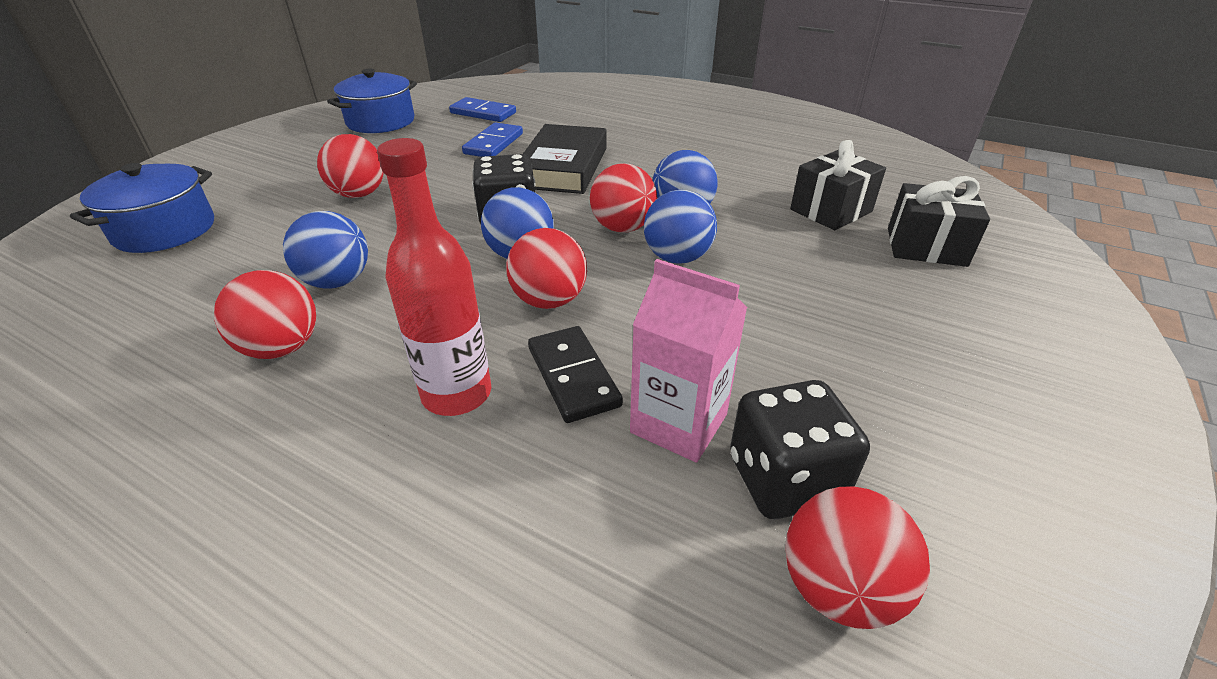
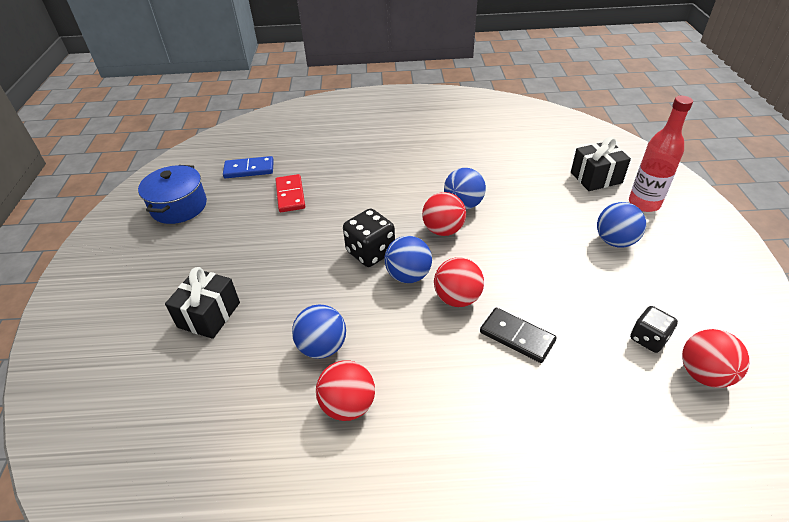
camera: 30 degrees left, 5 degrees up
blue pot [70,163,214,253] -> none
red ball [317,134,384,198] -> none
red bottle [377,138,491,416] -> red bottle moved to [629,96,693,212]
blue domino [462,122,523,157] -> red domino [276,174,305,212]
black book [523,124,607,194] -> none
pink carton [630,259,747,462] -> none
blue ball [644,190,717,264] -> blue ball moved to [597,202,646,248]
black dice [730,380,870,519] -> black dice [630,306,678,353], size x0.66
black gift [790,140,886,230] -> black gift moved to [165,267,240,339]

